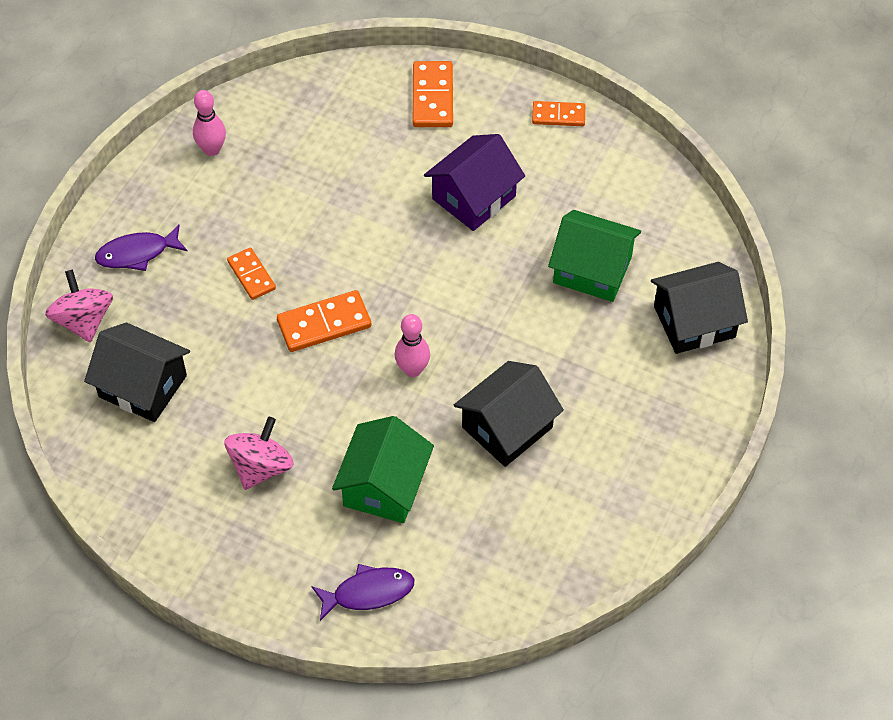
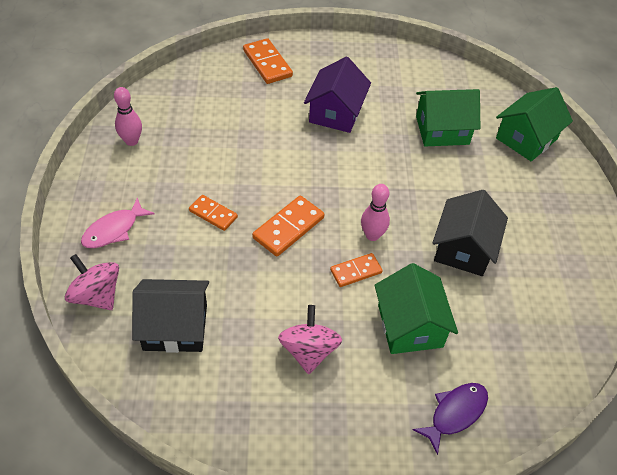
camera: 30 degrees left, 5 degrees down
purple fish [95,225,187,271] -> pink fish [81,198,154,248]
orange domino [532,101,585,126] -> orange domino moved to [330,253,383,287]
black house [651,262,748,354] -> green house [496,87,573,161]

